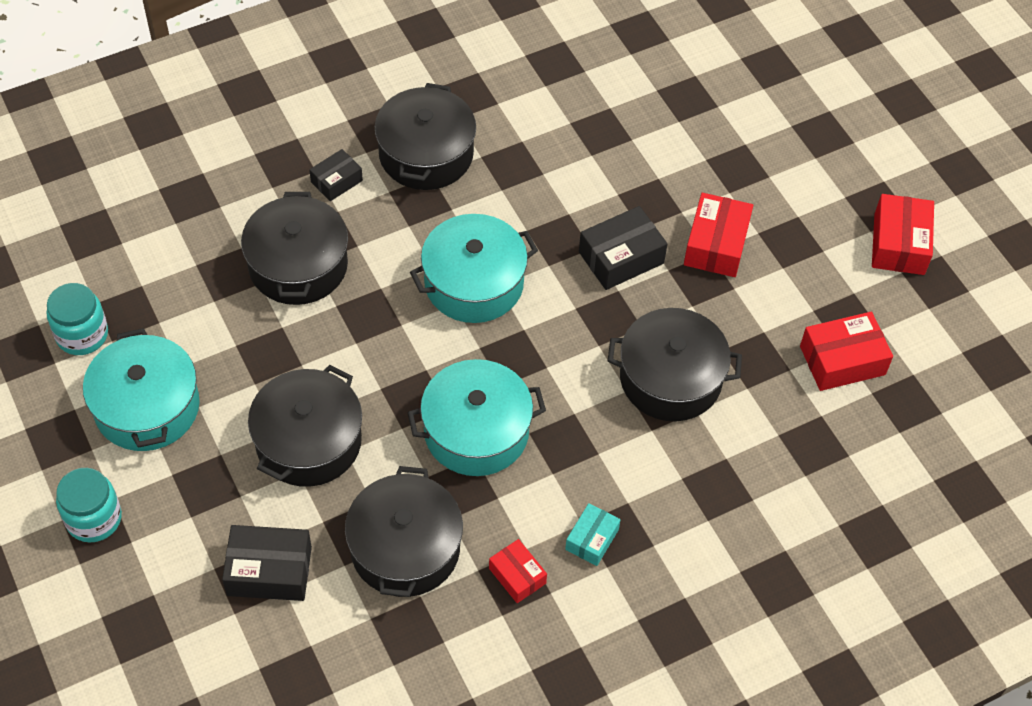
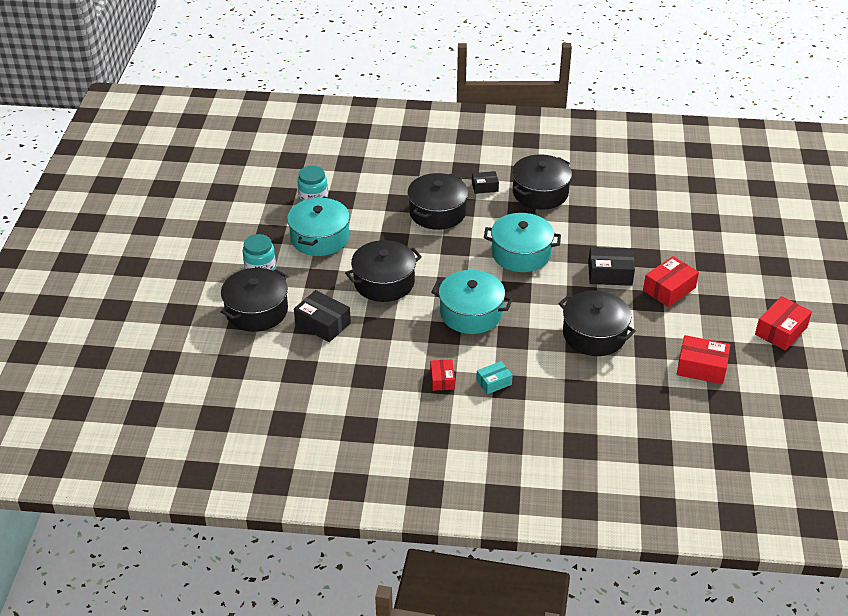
camera: 35 degrees right, 15 degrees down
black pot [345,466,463,597] -> black pot moved to [220,268,288,332]

